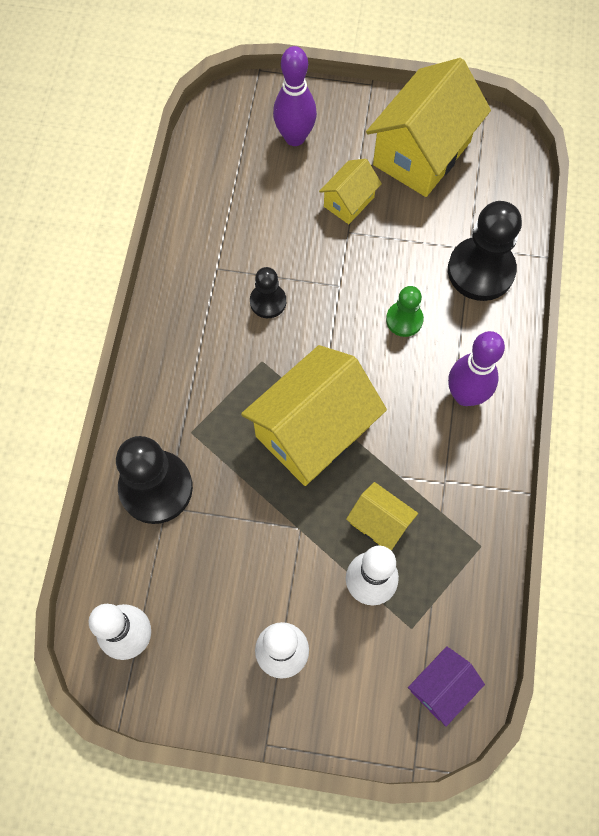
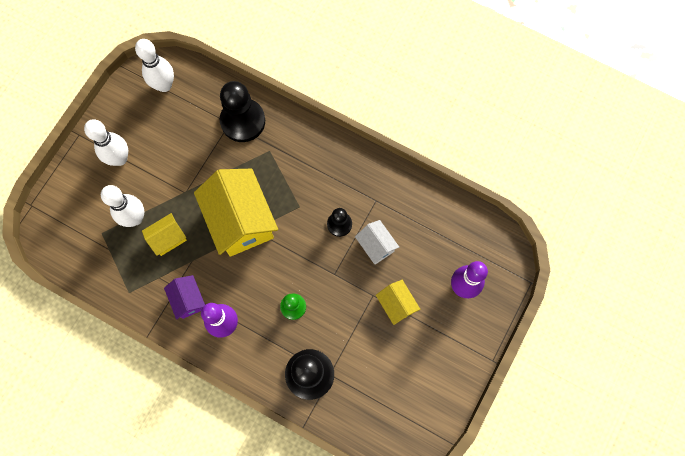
camera: 110 degrees right, 5 degrees up
yellow house [366,58,491,197] -> none
purple house [408,646,485,727] -> purple house moved to [164,275,205,319]
none -> white house [355,220,399,264]

